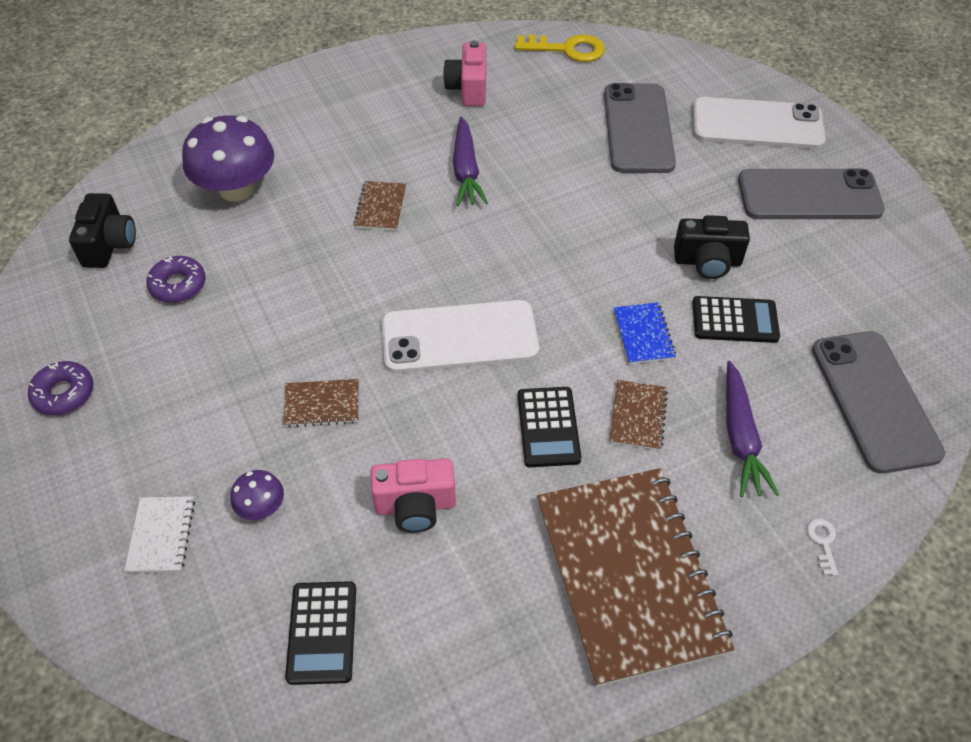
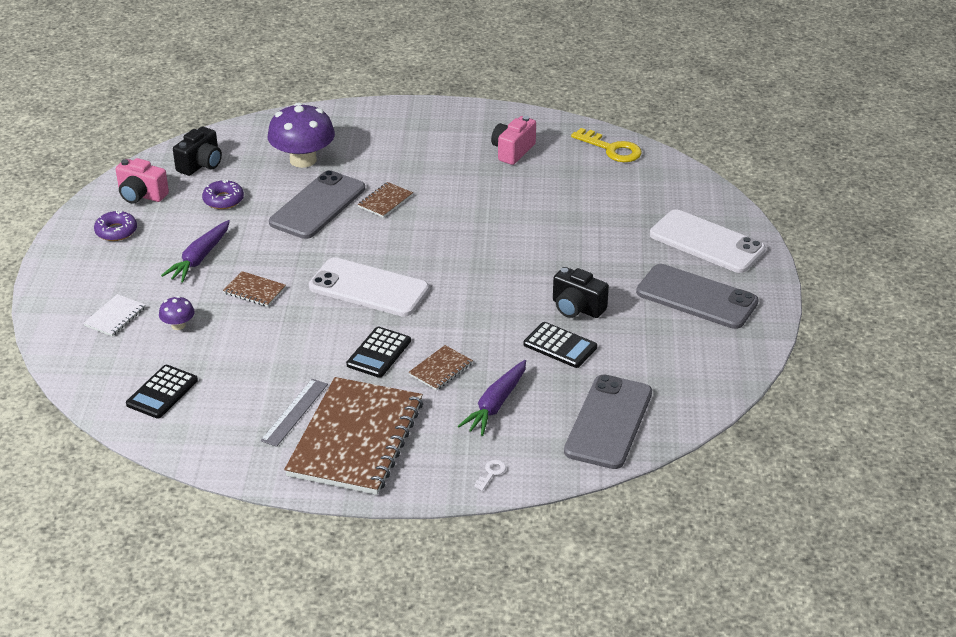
camera: 30 degrees right, 15 degrees down
pink camera [370,458,456,533] -> pink camera moved to [116,158,169,204]
purple carrot [453,117,488,206] -> purple carrot moved to [161,220,230,282]
grey phone [604,83,676,173] -> grey phone moved to [269,170,365,239]
blue notebook [614,302,676,364] -> none
none -> grey ruler [260,379,328,447]

